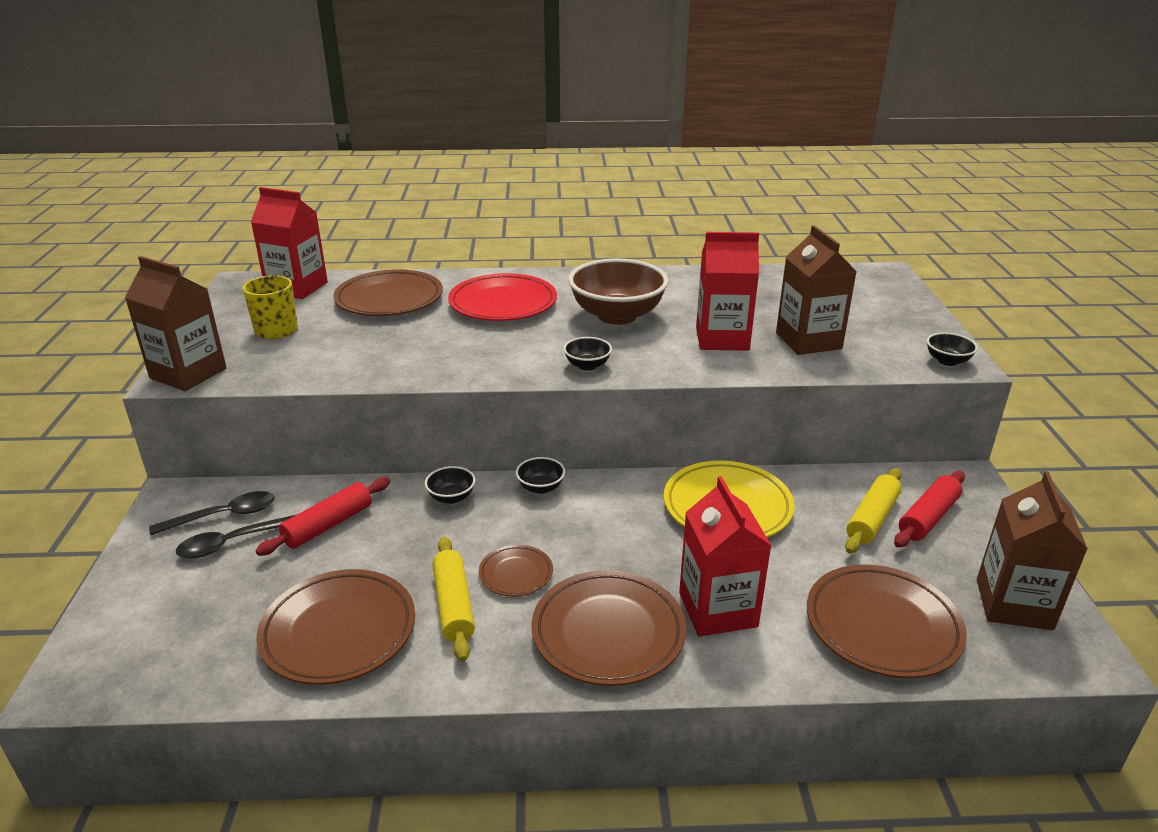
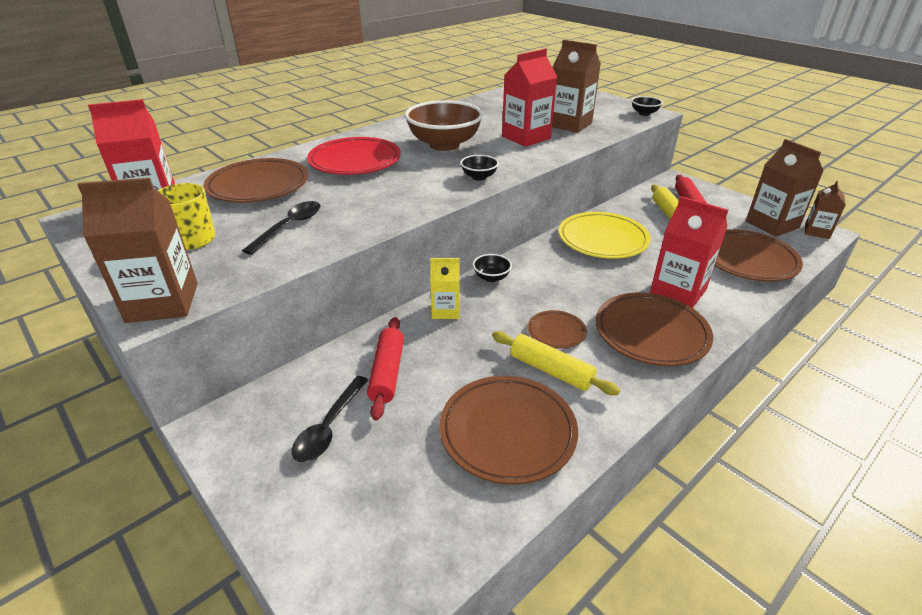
camera: 40 degrees left, 5 degrees up
black spoon [149,491,275,535] -> black spoon moved to [242,201,321,255]
black bowl [425,466,475,504] -> yellow carton [430,258,460,319]
none -> brown carton [805,180,846,239]

